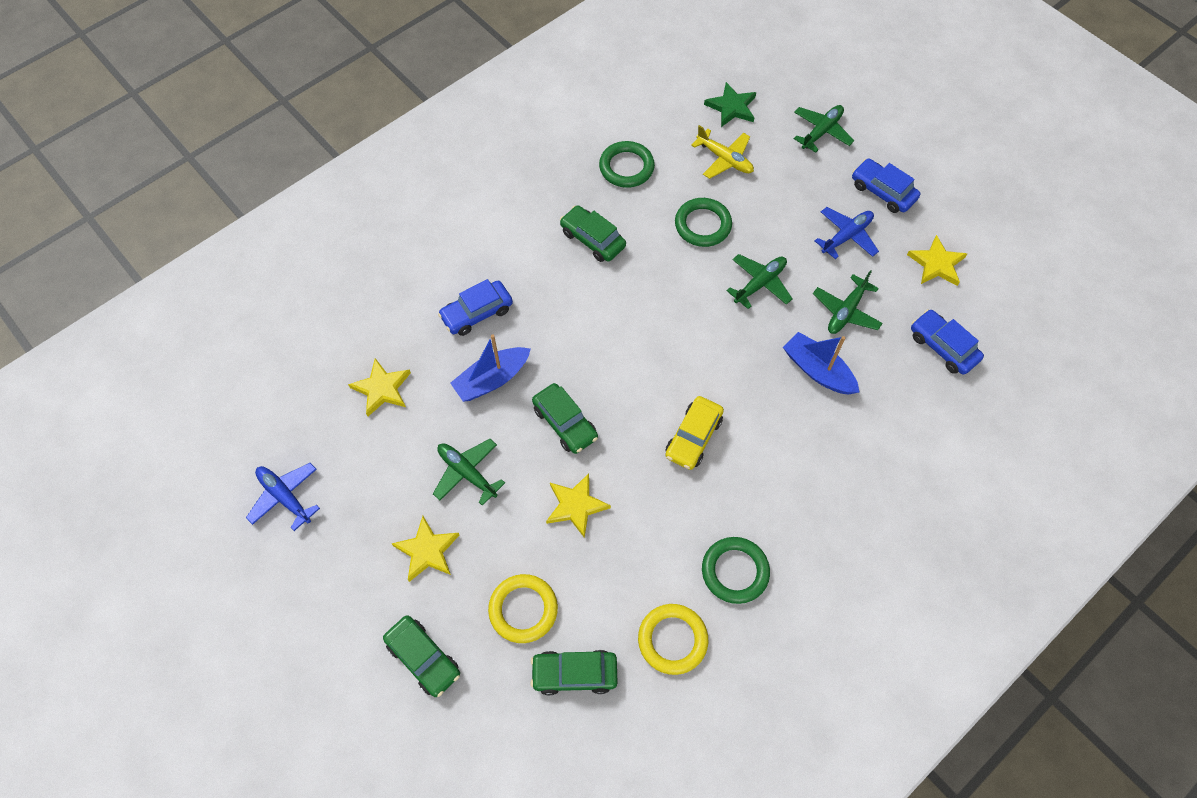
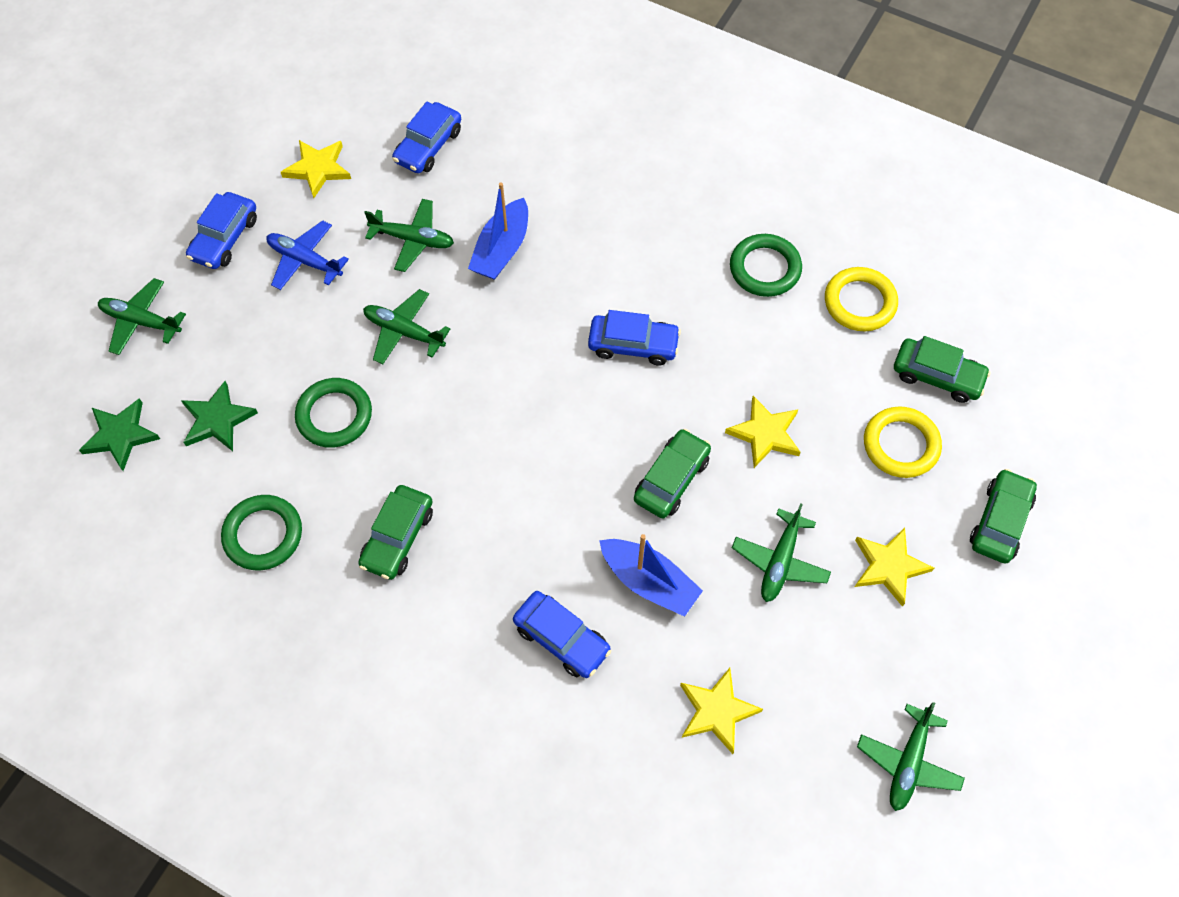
camera: 110 degrees left, 0 degrees up
blue plane [246,463,320,531] -> green plane [857,702,965,811]
green car [531,650,618,695] -> green car turned 45 degrees counterclockwise [894,336,991,403]
yellow car [665,396,724,470] -> blue car [588,310,681,366]
yellow plane [691,125,754,179] -> green star [181,381,258,451]

